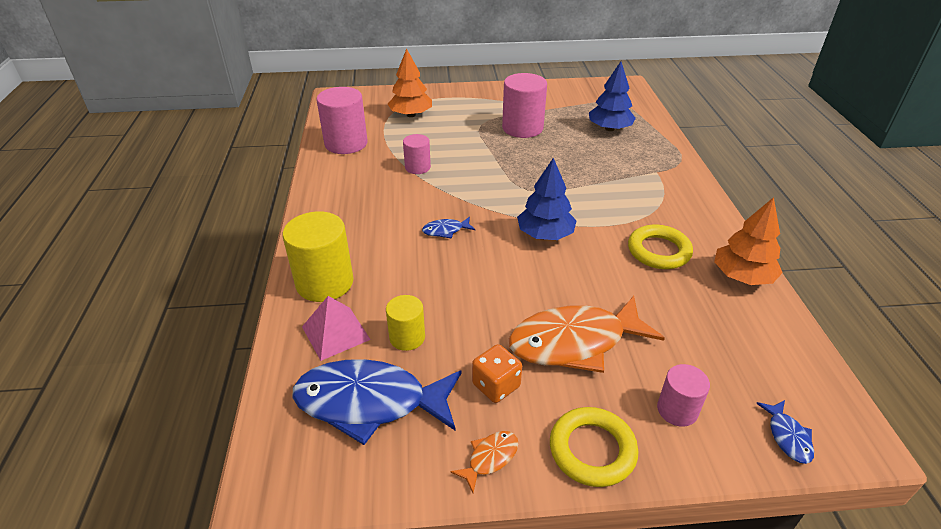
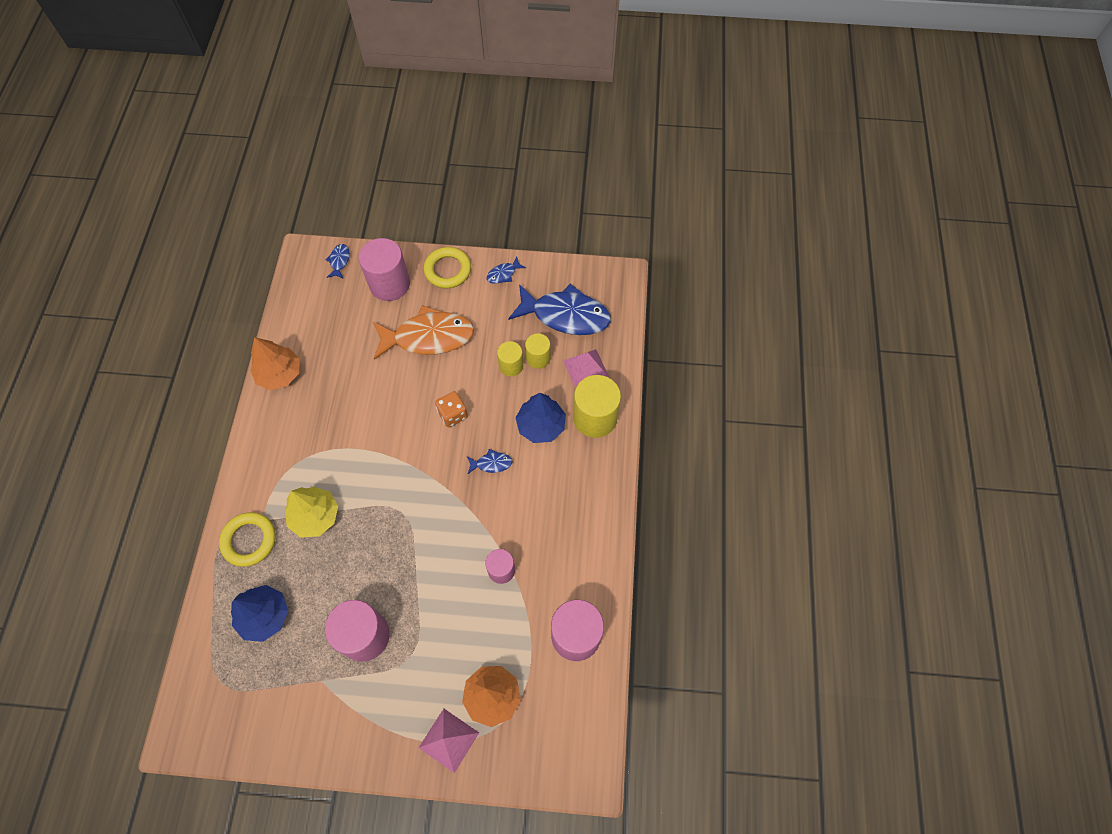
camera: 170 degrees left, 25 degrees up
orange fish [450,431,518,493] -> blue fish [486,257,526,284]
orange dice [472,344,522,403] -> orange dice moved to [435,391,468,428]
blue tree [517,158,577,240] -> blue tree moved to [516,393,566,443]
yellow ring [628,225,693,269] -> yellow ring moved to [219,512,276,567]
pink cylinder [657,364,710,427] -> pink cylinder [359,238,410,301], size x1.76
none -> yellow tree [285,487,338,538]
none -> pink pyramid [419,709,479,773]
none -> yellow cylinder [497,341,523,377]

